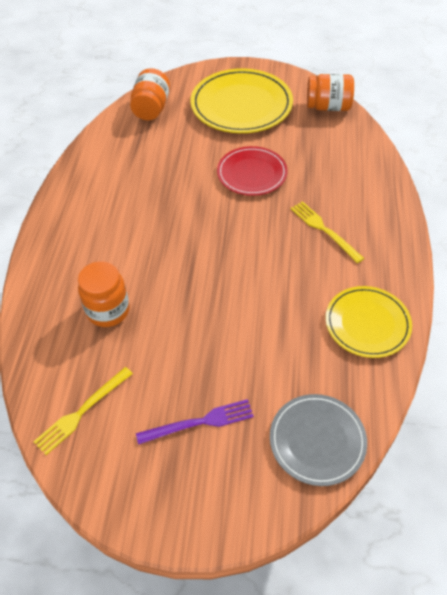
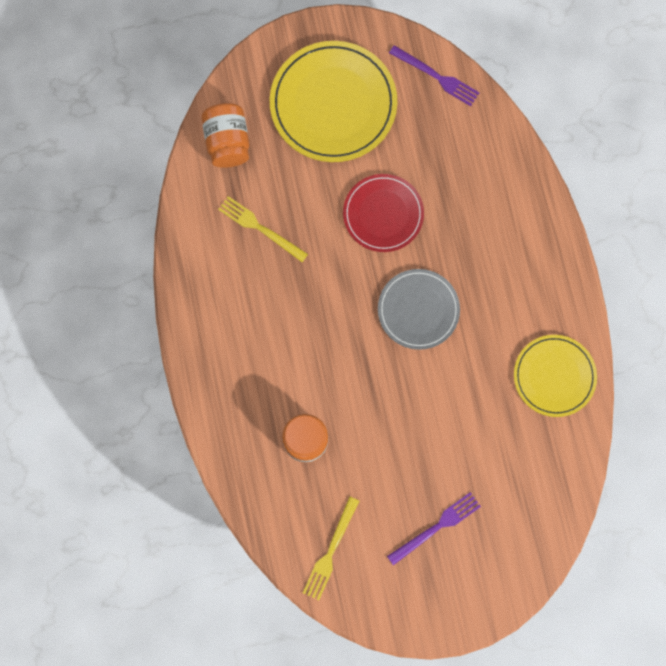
camera: 20 degrees left, 25 degrees up
grey plate [270,394,367,486] -> grey plate moved to [378,269,460,350]
yellow fork [291,201,364,263] -> yellow fork moved to [218,196,308,262]
orange jar [307,74,354,111] -> purple fork [389,45,479,106]

